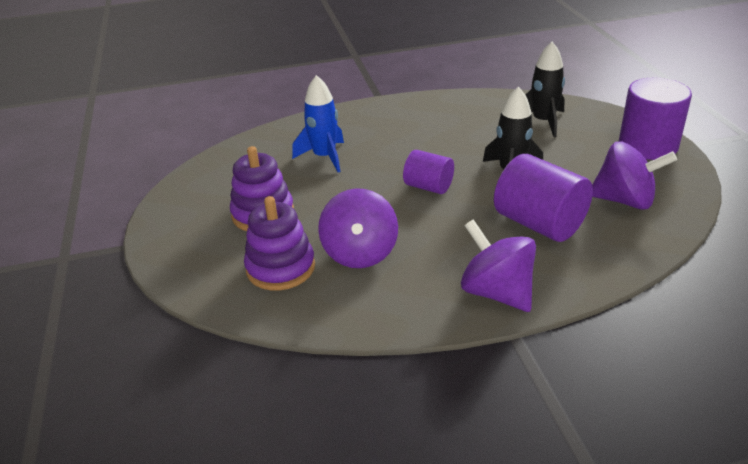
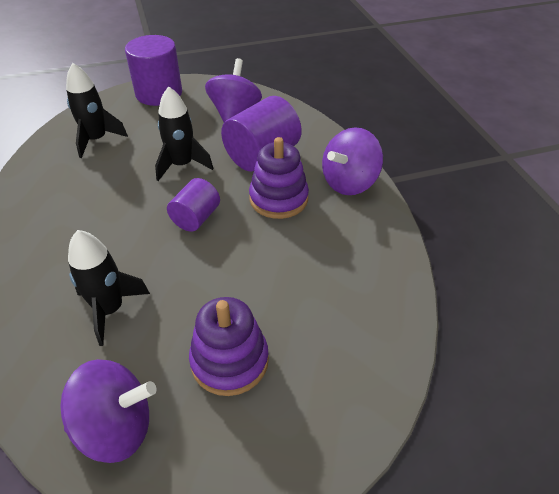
camera: 95 degrees left, 10 degrees up
purple stacking toy [244,196,315,290] -> purple stacking toy moved to [249,137,309,219]
blue rocket [292,75,344,172] -> black rocket [68,230,150,346]
purple spinning top [318,188,398,268] -> purple spinning top moved to [60,359,157,463]

